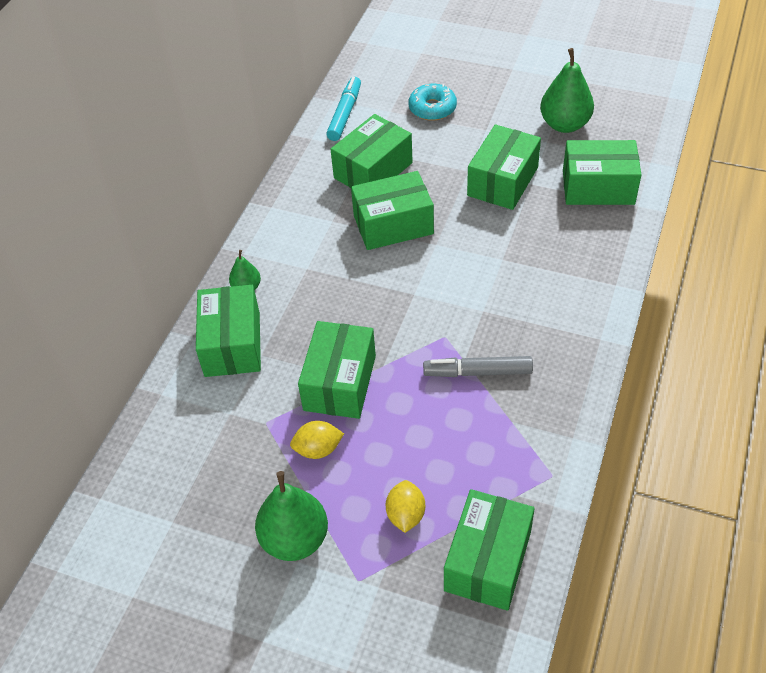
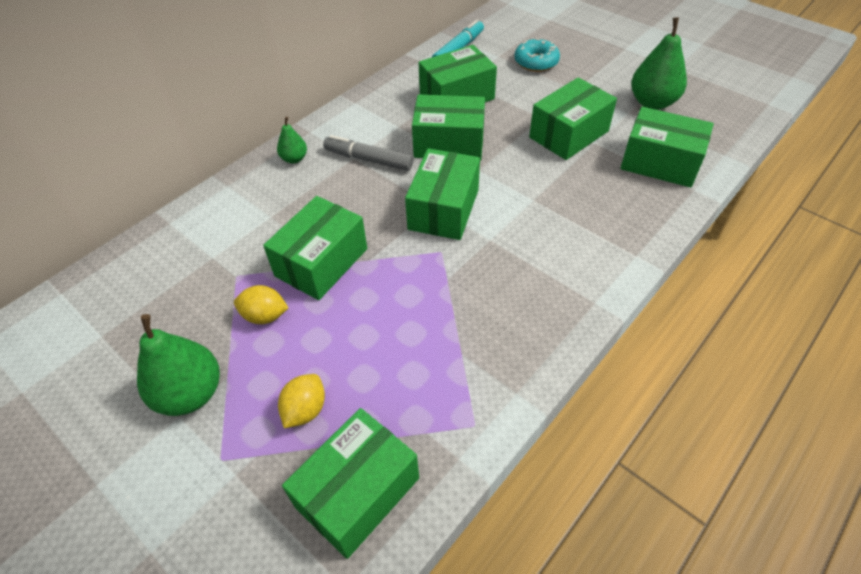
camera: 20 degrees right, 0 degrees up
green box [196,285,261,377] -> green box moved to [405,148,480,240]
grey marker [423,356,533,377] -> grey marker moved to [323,135,413,171]

